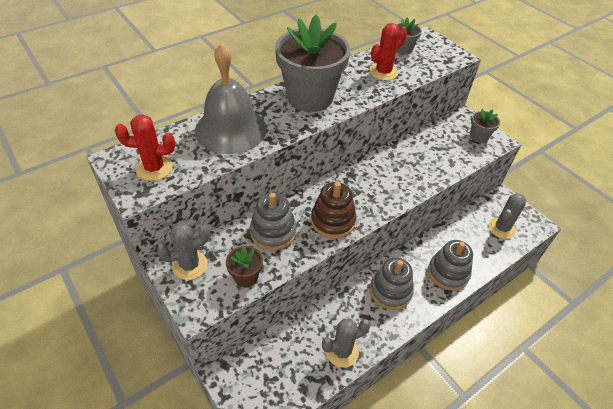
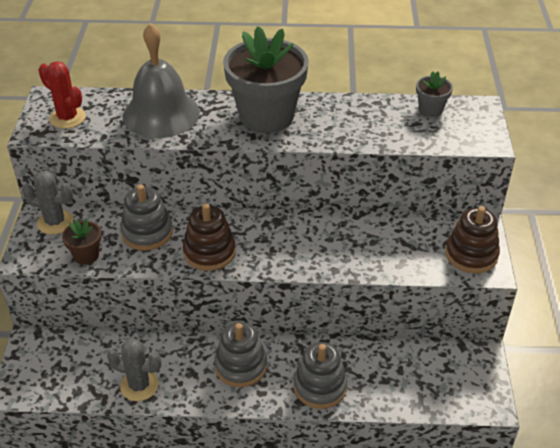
camera: 40 degrees right, 5 degrees down
red cactus [370,23,407,81] -> none
grey flower pot [470,109,500,143] -> brown stacking toy [445,206,500,273]
grey cactus [489,193,526,239] -> none

